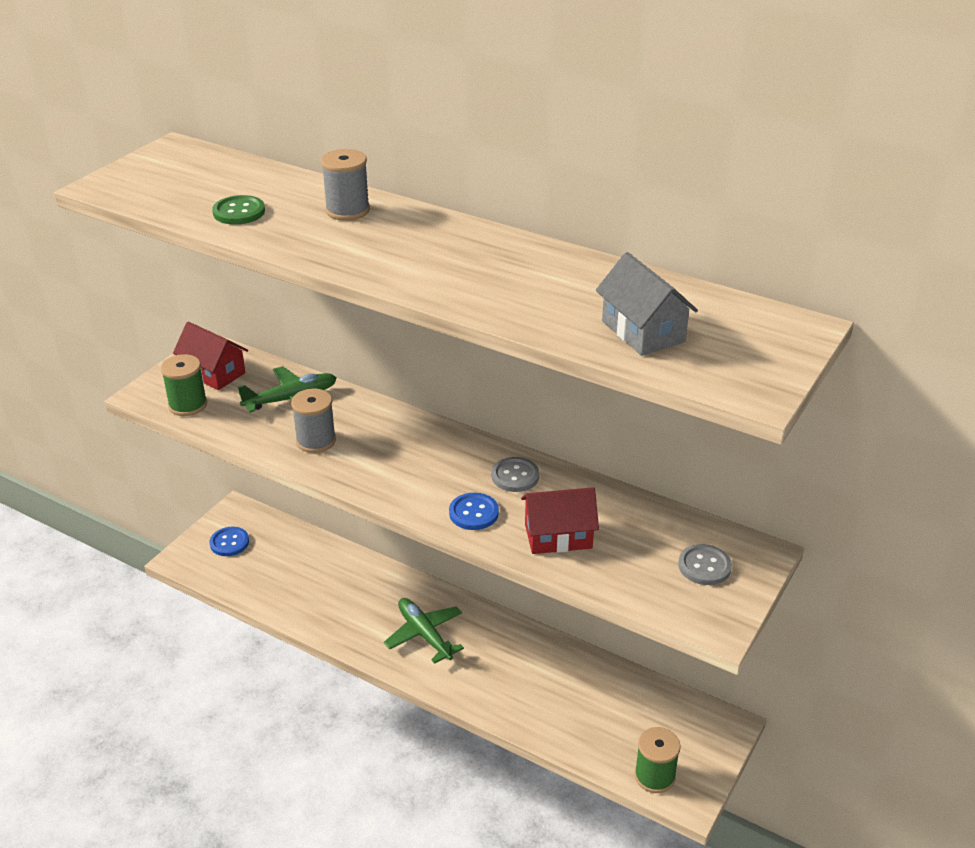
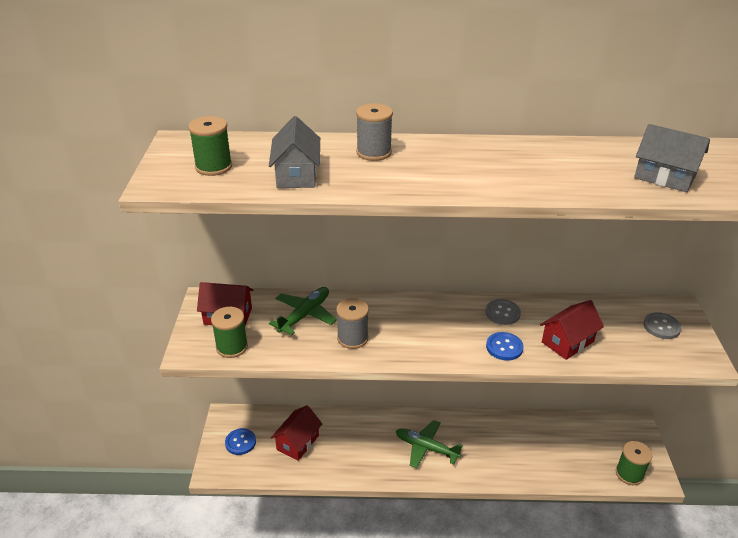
camera: 30 degrees left, 0 degrees up
green button [212,195,265,225] -> grey house [269,116,320,188]
none -> green spool [188,116,232,176]
none -> red house [271,405,322,461]

